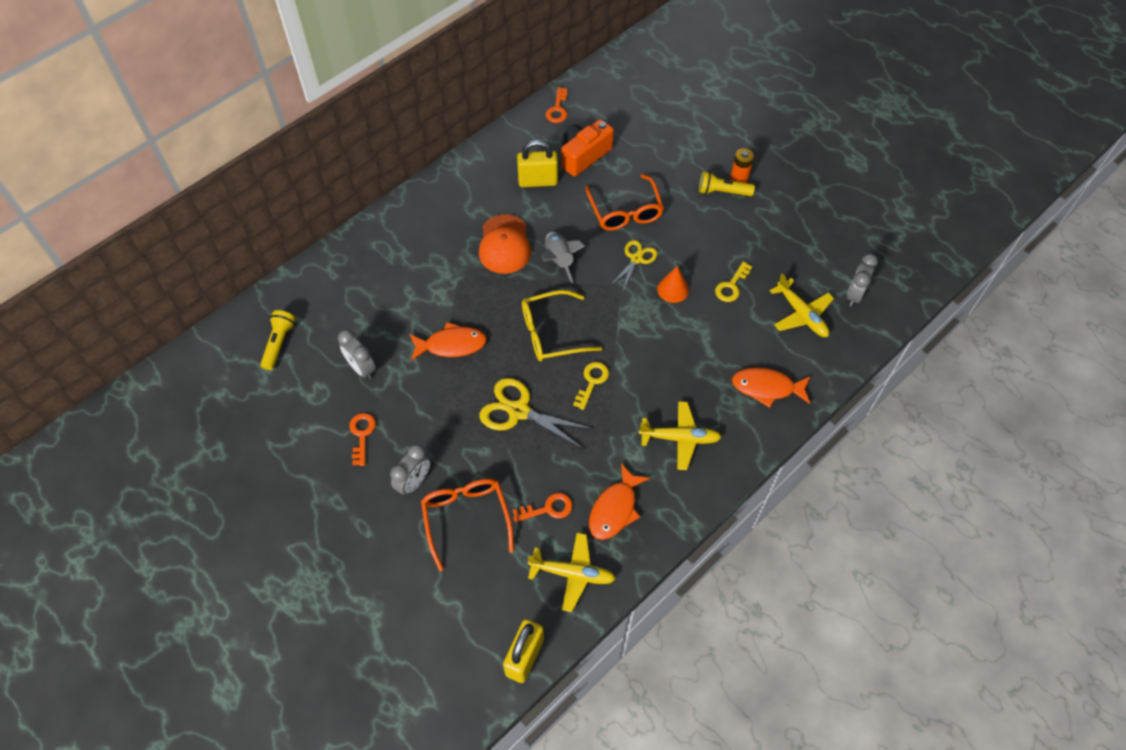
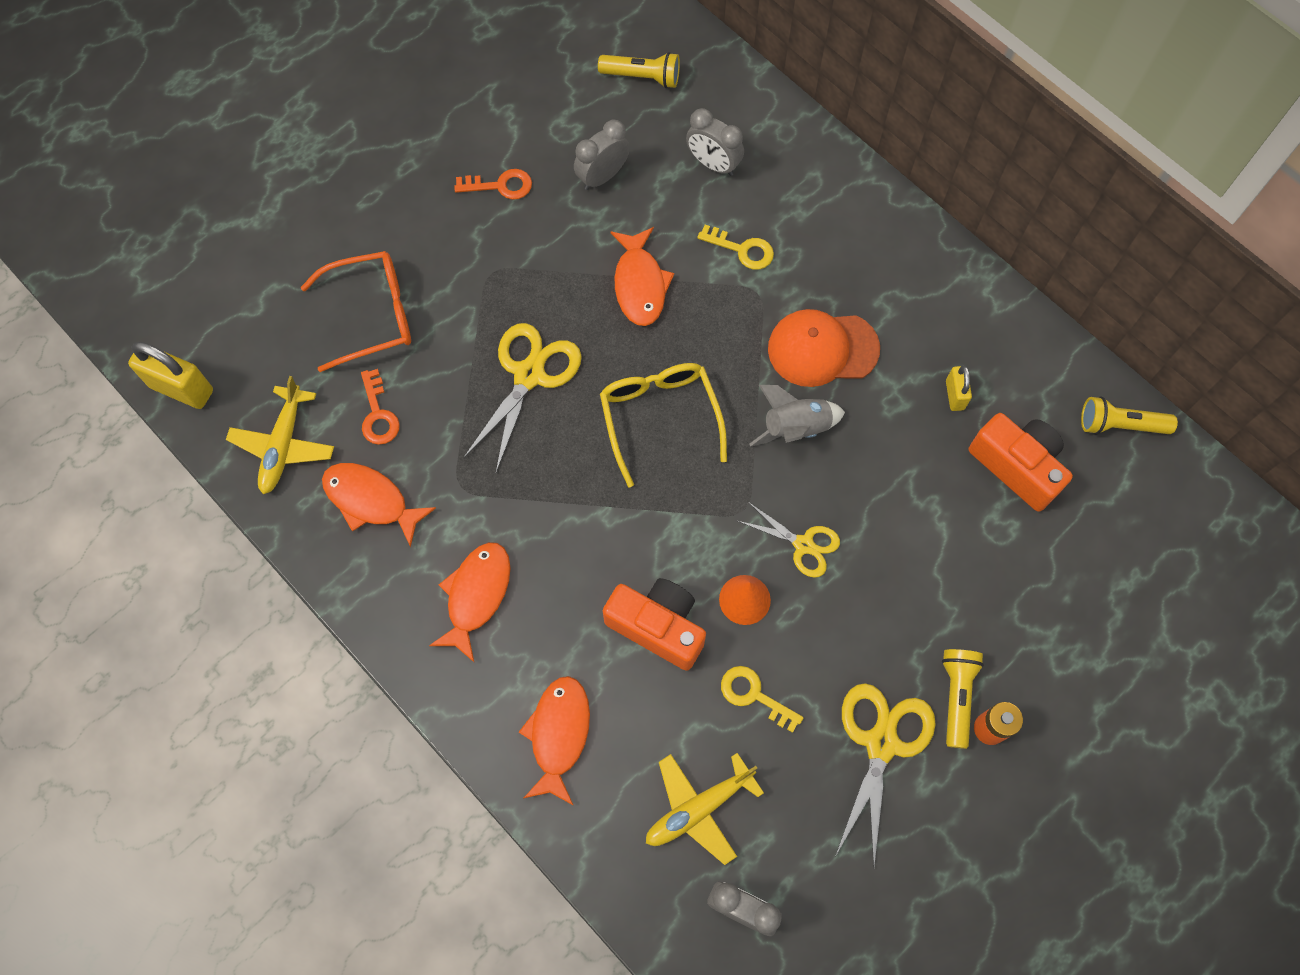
camera: 90 degrees right, 10 degrees up
grey clock [390,444,431,496] -> grey clock moved to [686,108,744,176]
yellow padlock [517,140,558,187] -> yellow padlock [946,365,972,411], size x0.56
orange key [546,87,567,123] -> yellow flashlight [1081,396,1178,435]
yellow key [573,362,609,410] -> yellow key moved to [697,225,774,270]
orange glasses [585,174,664,231] -> none
yellow plane [639,401,721,470] -> orange fish [429,542,510,662]
none -> orange camera [603,578,706,671]
none -> yellow scissors [835,683,936,866]

